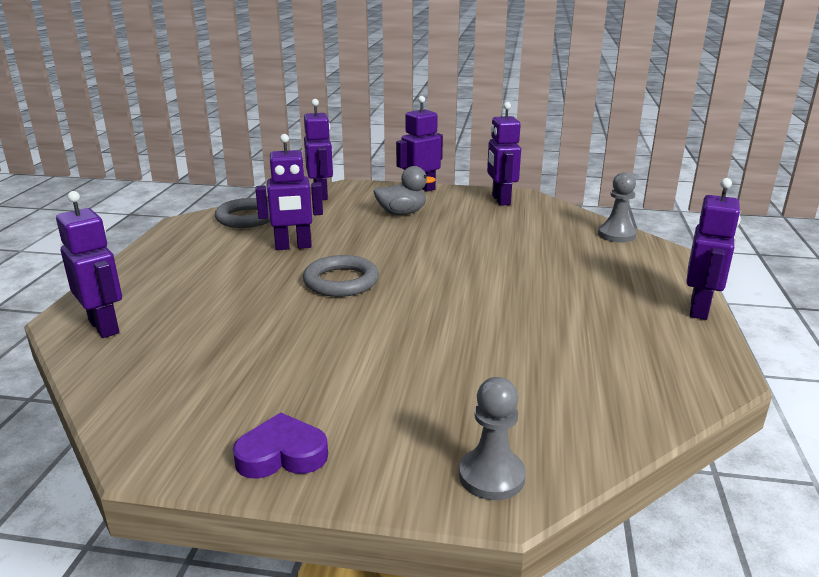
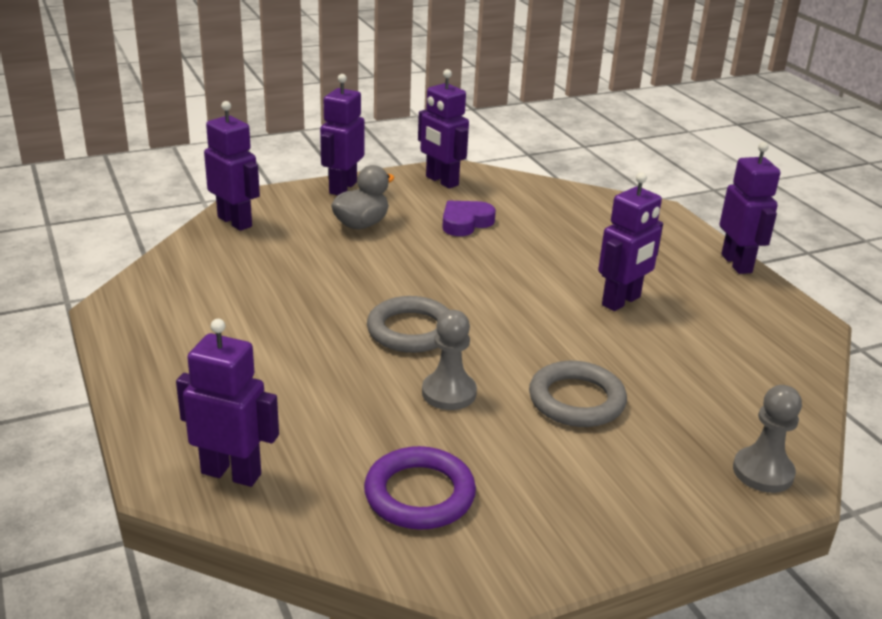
camera: 35 degrees left, 5 degrees up
grey ring [215,198,270,228] -> grey ring moved to [529,361,627,427]
purple heart [233,412,328,479] -> purple heart moved to [442,201,496,236]
purple robot [255,134,323,250] -> purple robot moved to [598,172,663,311]
grey pawn [598,172,636,242] -> grey pawn moved to [422,310,477,410]
none -> purple ring [364,446,476,530]

